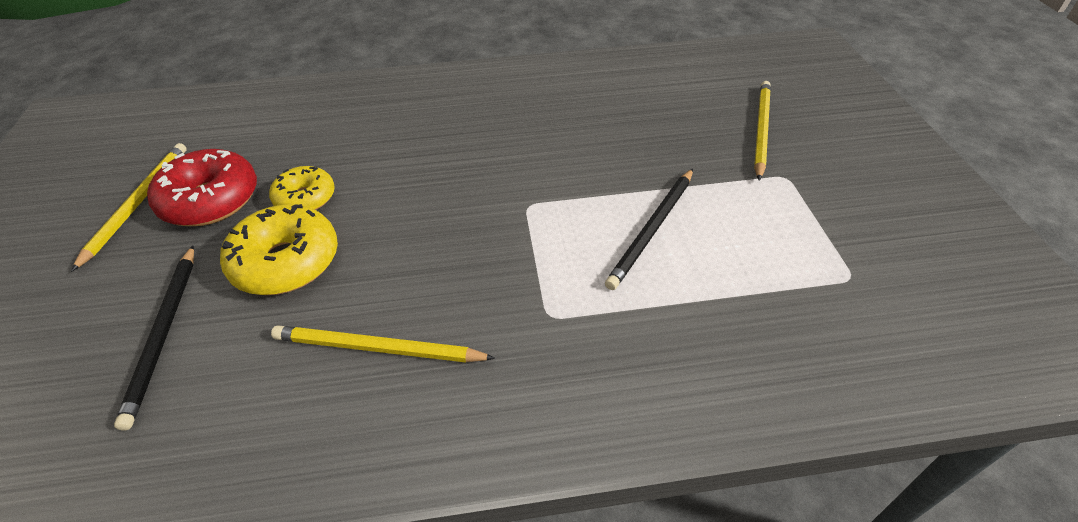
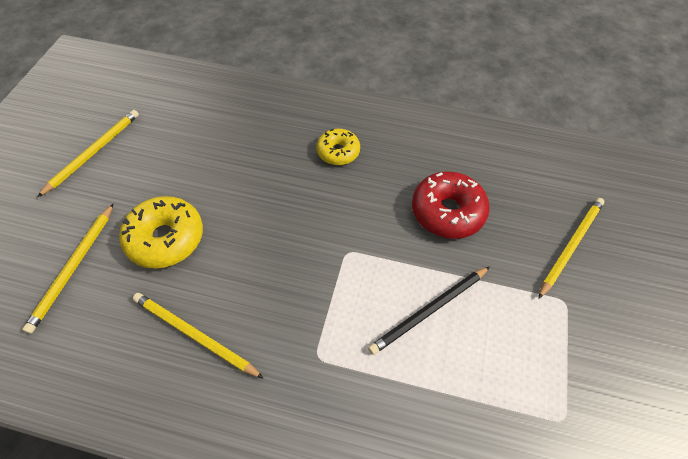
camera: 20 degrees right, 10 degrees up
black pencil [114,245,194,430] -> yellow pencil [22,203,114,334]
red donut [147,149,257,226] -> red donut moved to [412,171,490,239]
yellow donut [269,166,335,210] -> yellow donut moved to [316,129,360,165]

